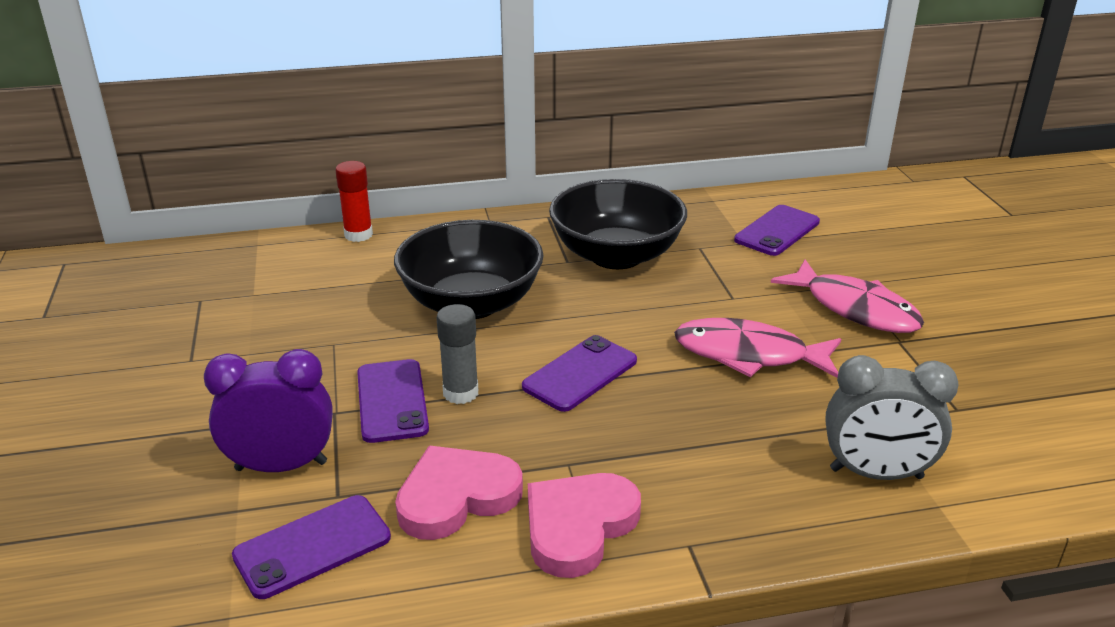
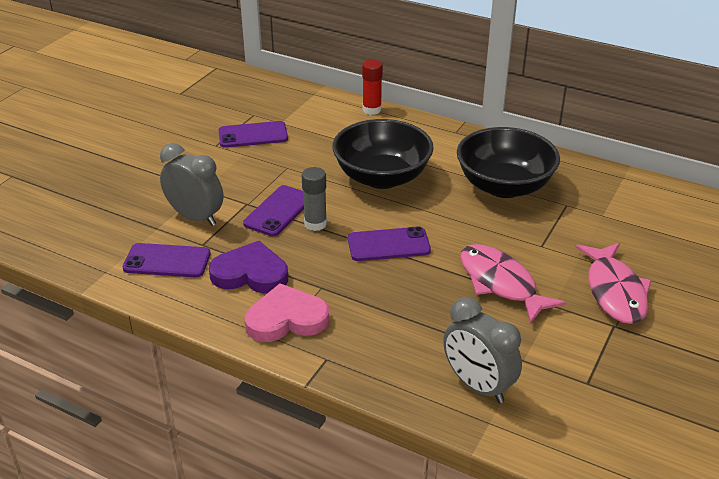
camera: 40 degrees right, 5 degrees up
purple clock [204,349,333,472] -> grey clock [160,143,223,226]
pink heart [395,446,523,540] -> purple heart [209,241,288,293]
purple phone [734,205,820,256] -> purple phone moved to [219,121,288,148]

